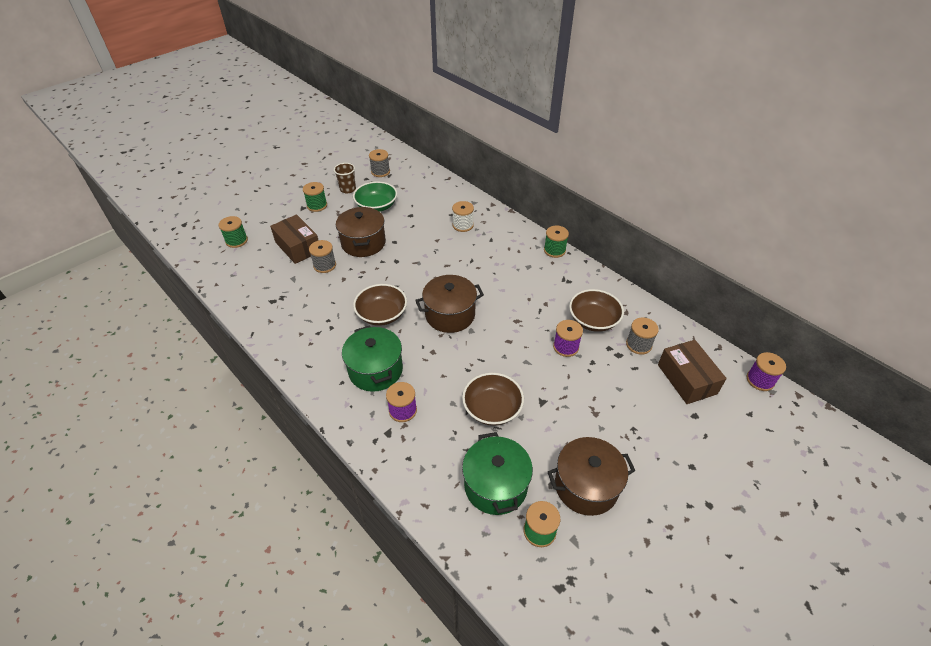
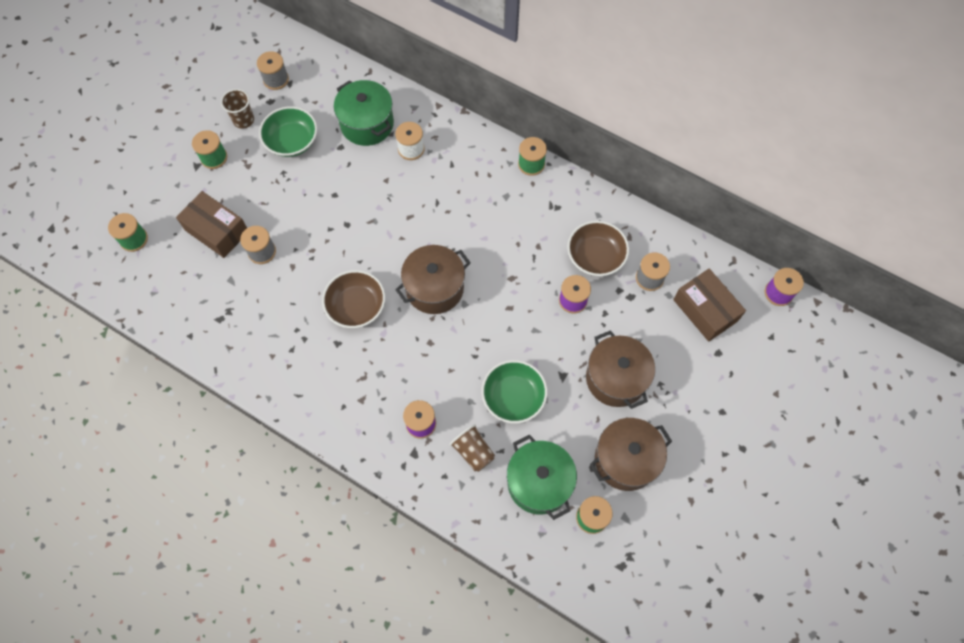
camera: 15 degrees left, 20 degrees up
brown pot [336,207,386,257] -> brown pot moved to [586,330,655,409]
green pot [342,325,403,392] -> green pot moved to [334,80,394,146]
brown bowl [462,373,524,426] -> green bowl [481,360,547,424]
none -> brown cup [450,424,495,472]

